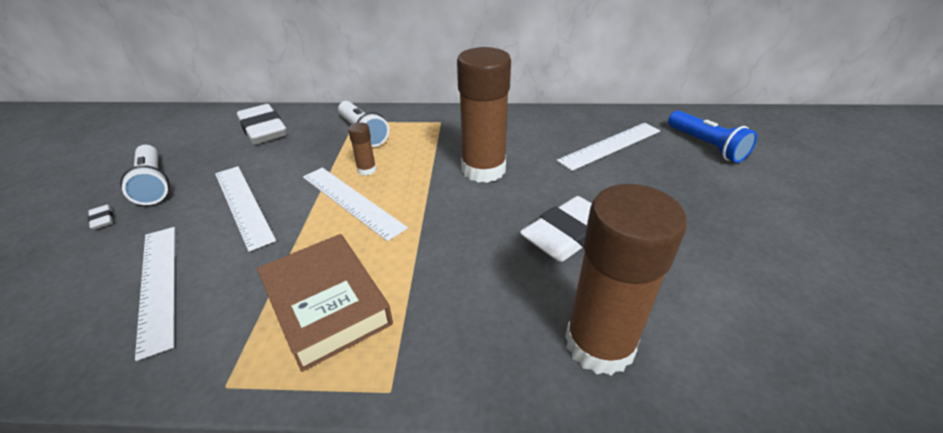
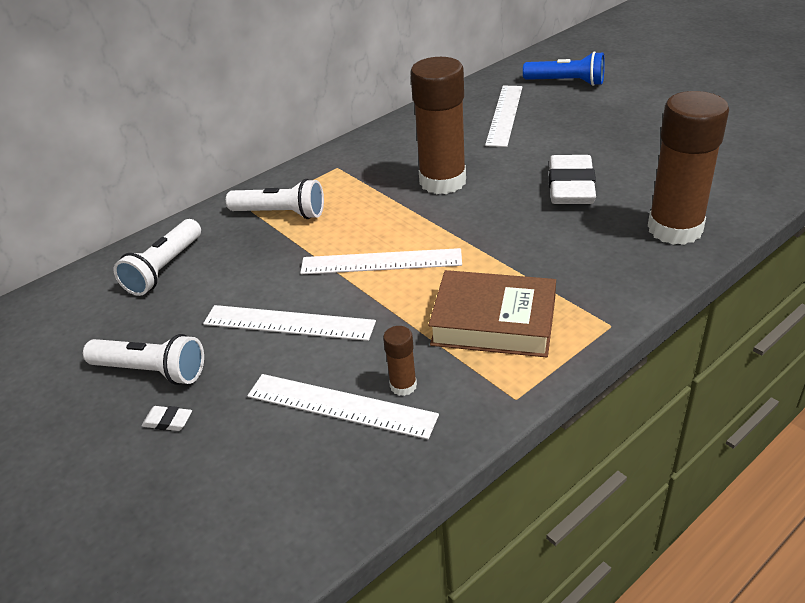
camera: 40 degrees left, 0 degrees up
white eraser [237,104,287,144] -> white flashlight [114,219,201,296]
brown glue stick [348,122,376,175] -> brown glue stick moved to [383,326,417,396]

